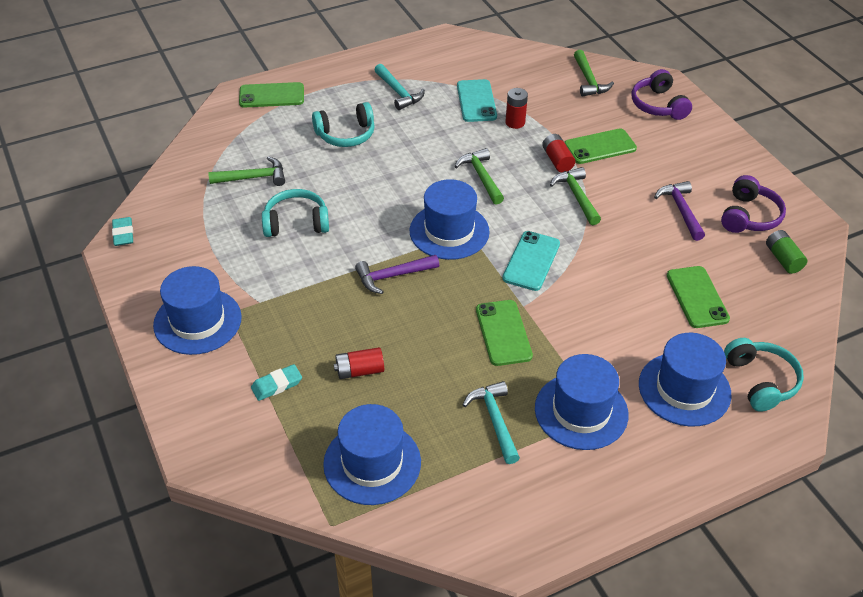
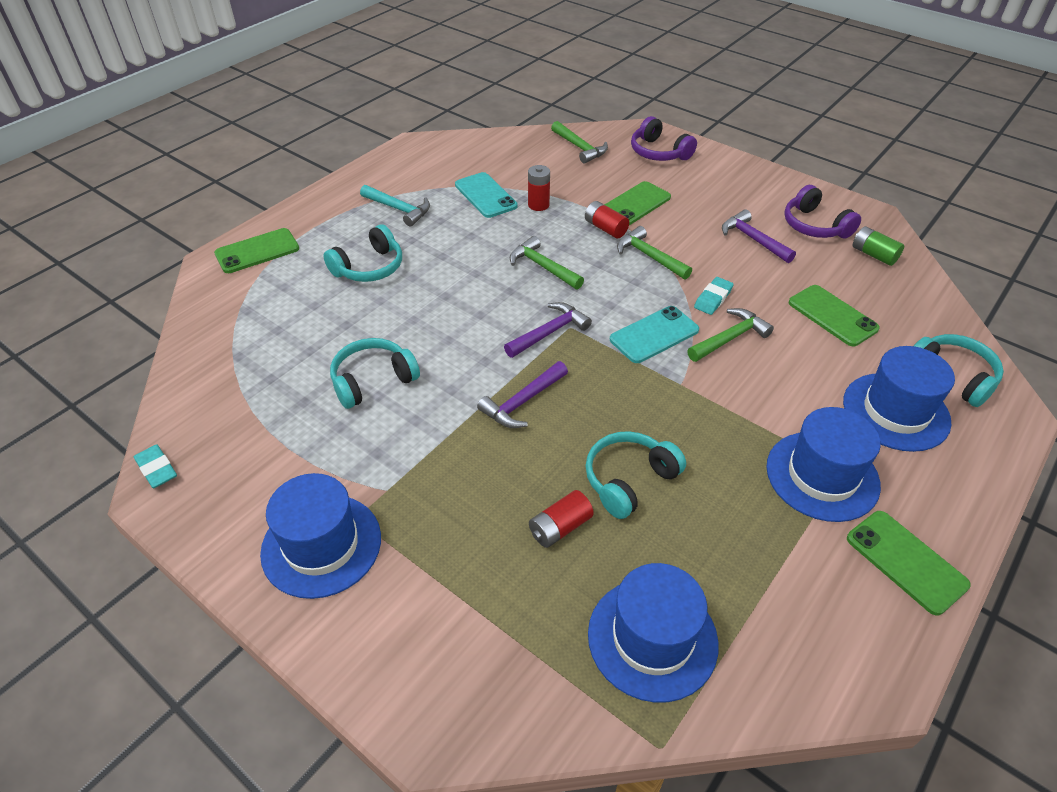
camera: 25 degrees left, 0 degrees up
green hammer [208,156,285,186] -> green hammer moved to [687,308,774,362]
turquoise eraser [251,364,302,401] -> turquoise eraser moved to [694,277,734,315]
blue hat [410,179,490,260] -> purple hammer [504,302,592,358]
turquoise hammer [463,381,520,464] -> none
green phone [476,300,533,366] -> green phone moved to [847,511,971,615]
turquoise phone [502,231,560,291] -> turquoise phone turned 60 degrees clockwise [610,306,699,363]
purple headphones [721,175,786,233] -> purple headphones turned 150 degrees clockwise [784,185,861,239]
none -> turquoise headphones [586,431,686,519]

